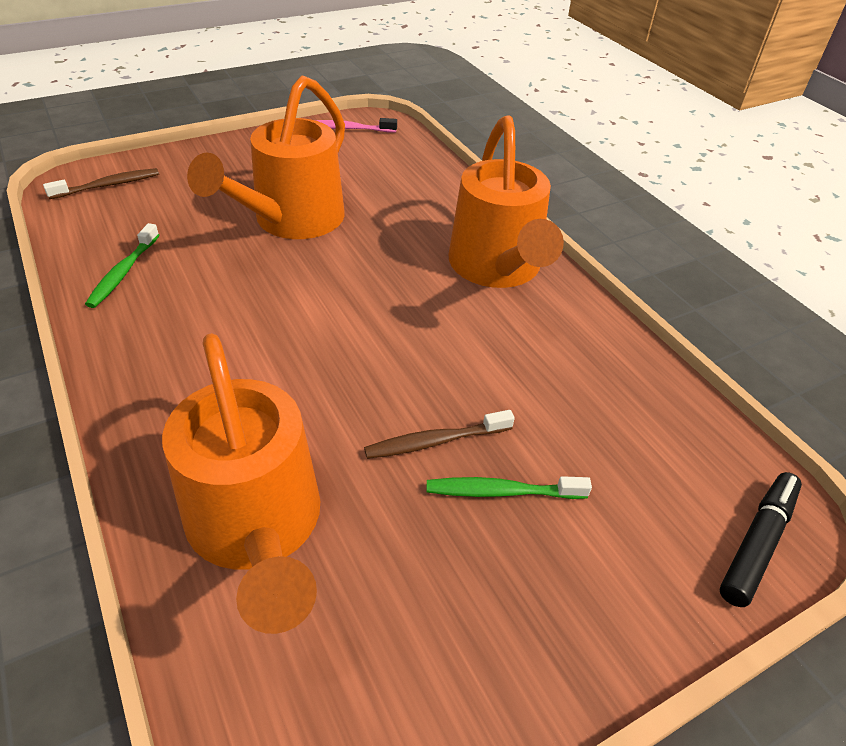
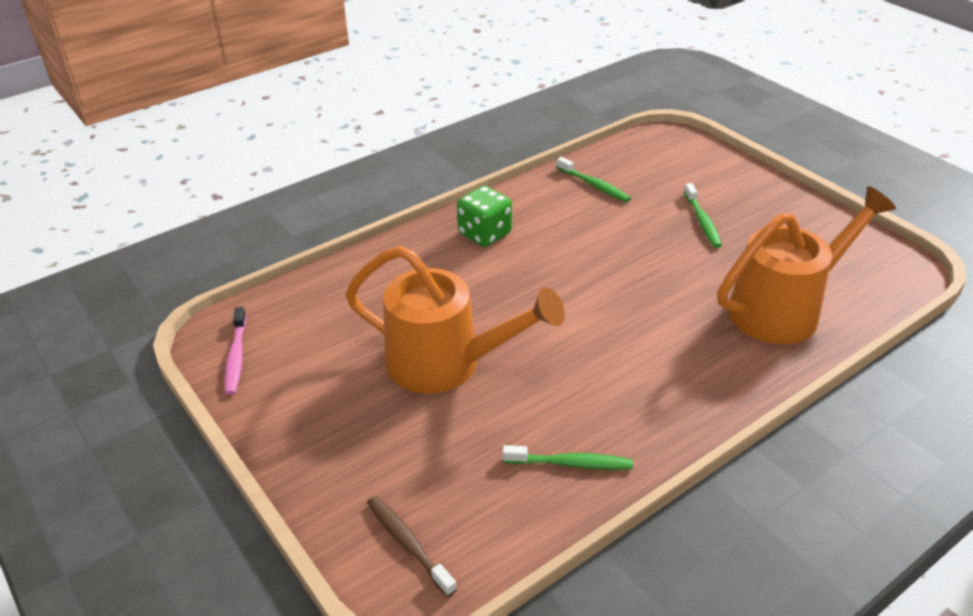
camera: 95 degrees left, 5 degrees down
brown toothbrush [364,410,515,459] -> none
orange watering can [449,116,564,288] -> green dice [457,186,512,247]
black marker [720,472,802,607] -> none
none -> green toothbrush [556,157,631,202]

